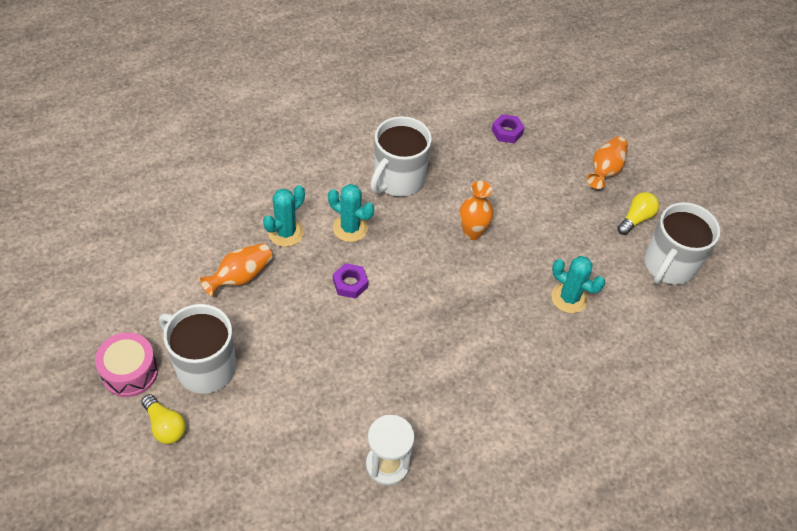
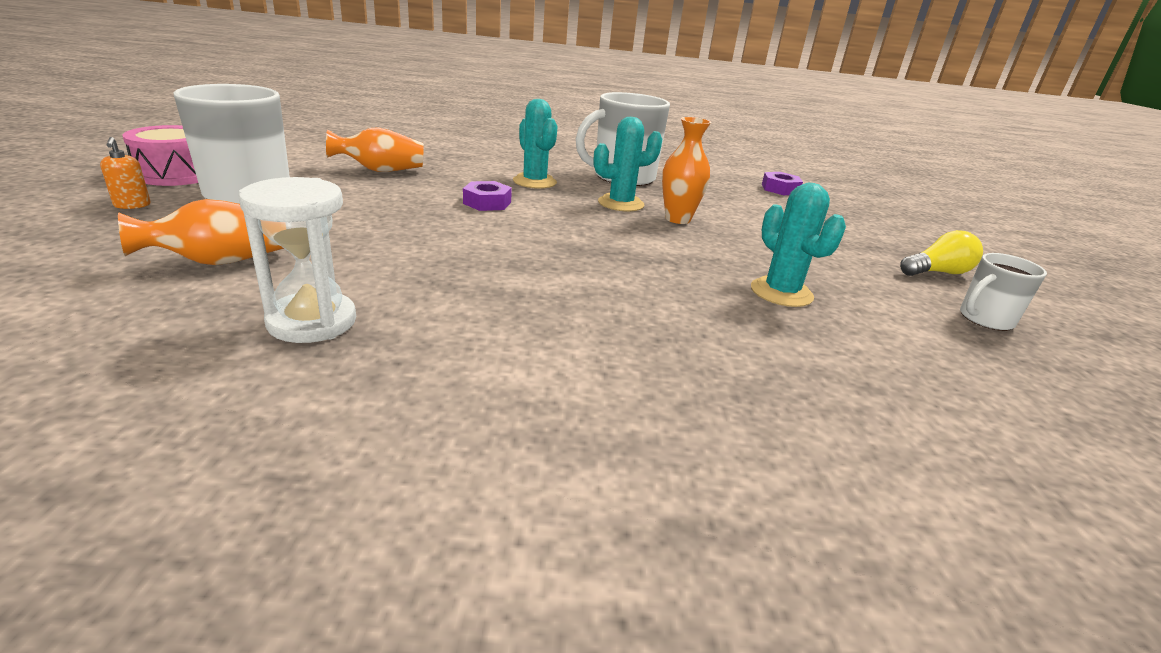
camera: 30 degrees right, 25 degrees down
yellow light bulb [141,394,186,444] -> orange soap dispenser [100,137,151,209]
turquoise cactus [263,185,305,247] -> turquoise cactus moved to [594,117,662,211]
orange vase [587,136,628,189] -> orange vase moved to [118,199,284,265]
white mug [645,202,720,285] -> white mug [960,253,1047,331], size x0.53

